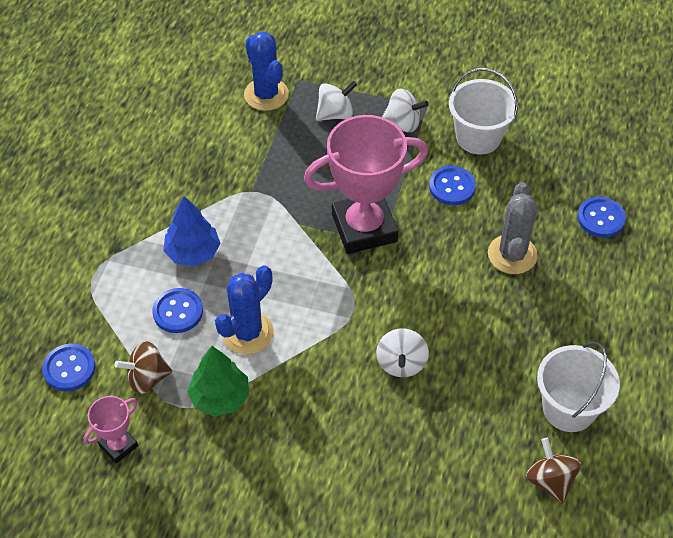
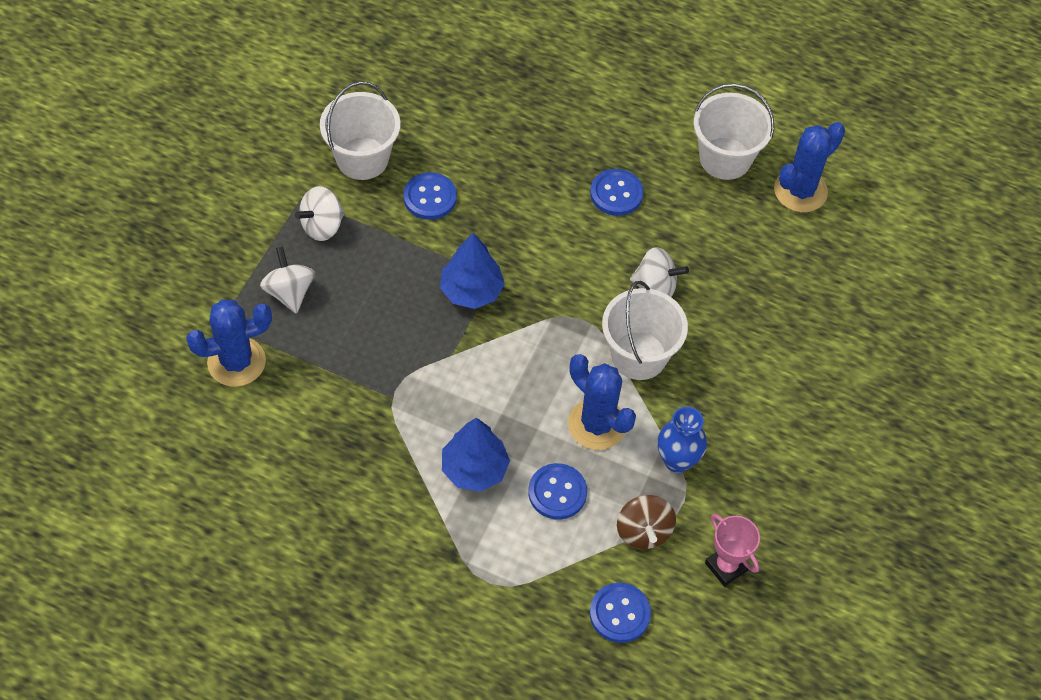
camera: 85 degrees left, 5 degrees up
green tree [187,346,249,417] -> blue vase [657,407,707,473]
pink trophy [304,115,428,254] -> blue tree [440,233,505,309]
white spinning top [382,89,429,133] -> white spinning top turned 150 degrees counterclockwise [295,186,345,241]
grey cactus [488,182,538,274] -> none
brown spinning top [526,438,581,504] -> blue cactus [774,122,845,212]
blue button [577,197,626,238] -> blue button moved to [590,169,644,216]
none -> white bucket [602,281,688,380]

